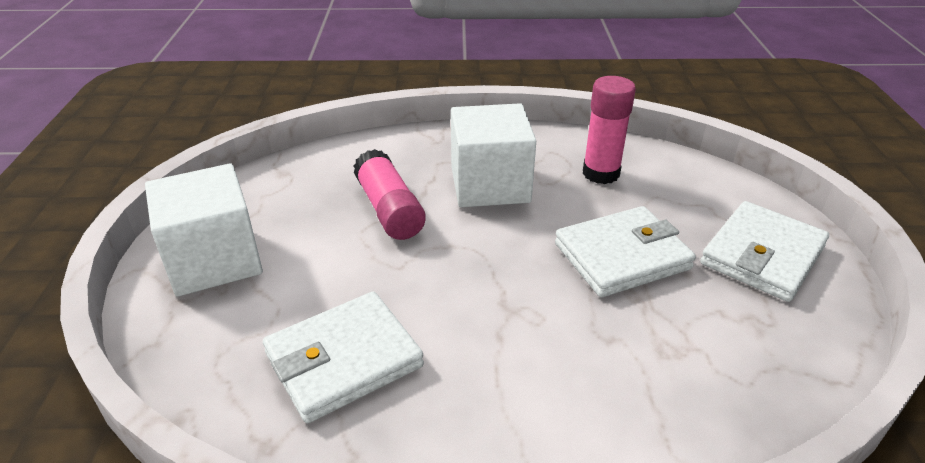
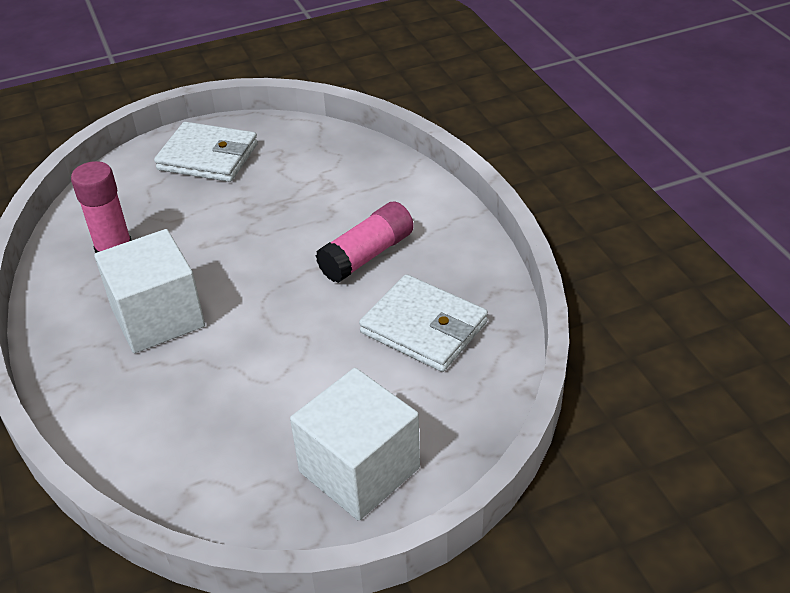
camera: 110 degrees left, 5 degrees up
pink glue stick [354,149,426,240] -> pink glue stick moved to [316,202,414,283]
white wallet [555,206,696,297] -> none

